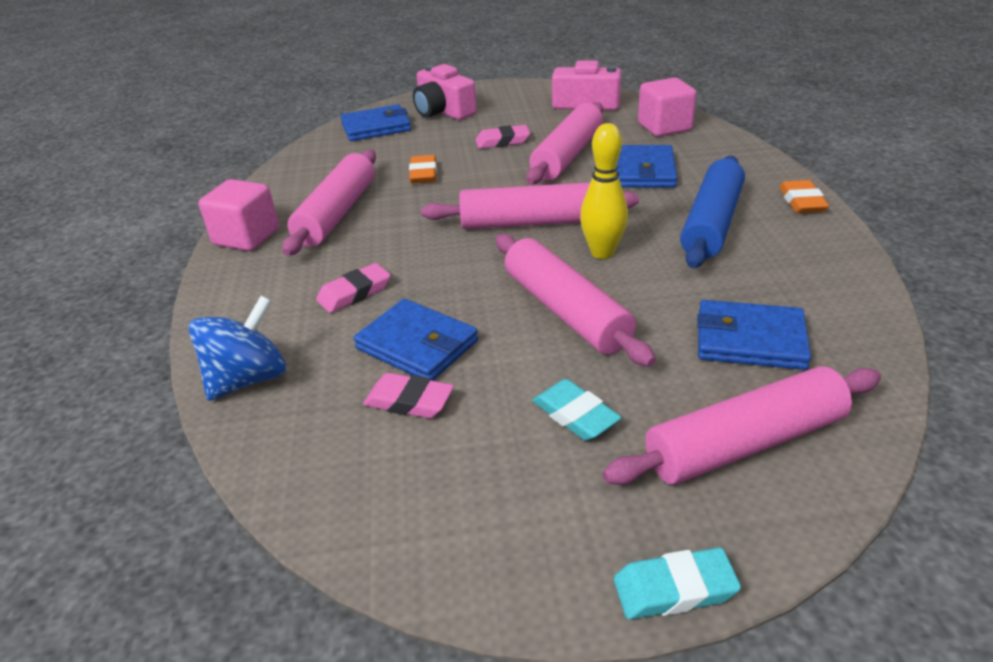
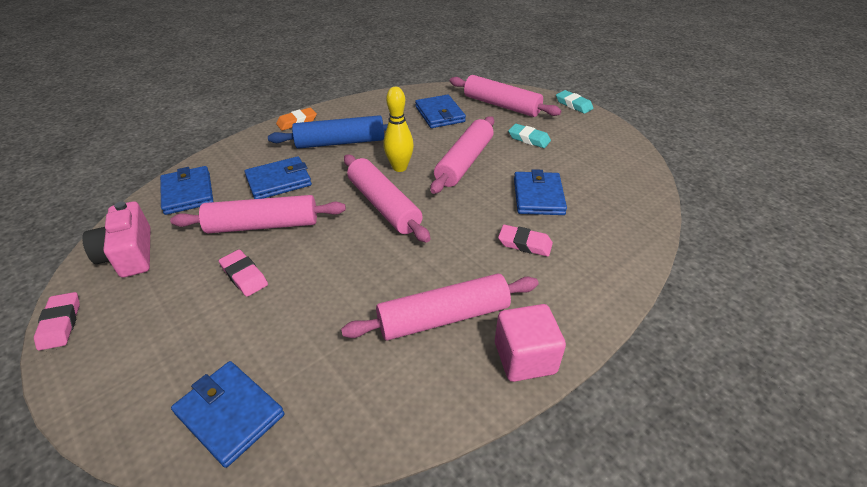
camera: 125 degrees left, 5 degrees up
blue spinning top [189,295,286,401] -> none
pink eraser [363,373,454,418] -> pink eraser moved to [34,292,80,351]
orange eraser [409,155,437,184] -> none
pink camera [413,64,477,120] -> none
turquoise eraser [532,379,622,441] -> turquoise eraser turned 75 degrees counterclockwise [508,124,551,148]
pink cube [638,78,697,137] -> blue wallet [160,166,214,215]

